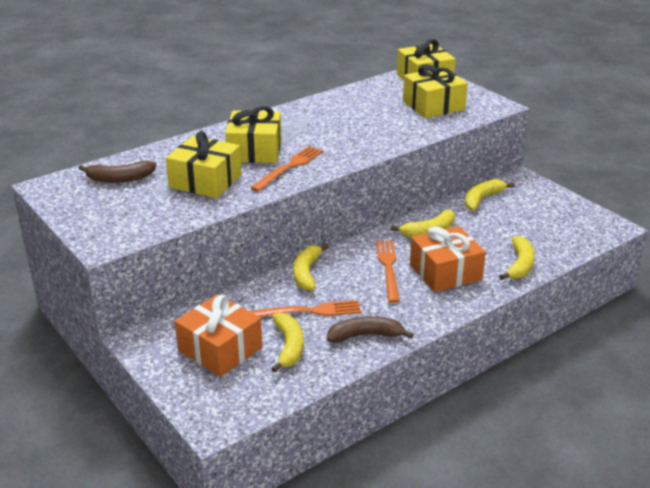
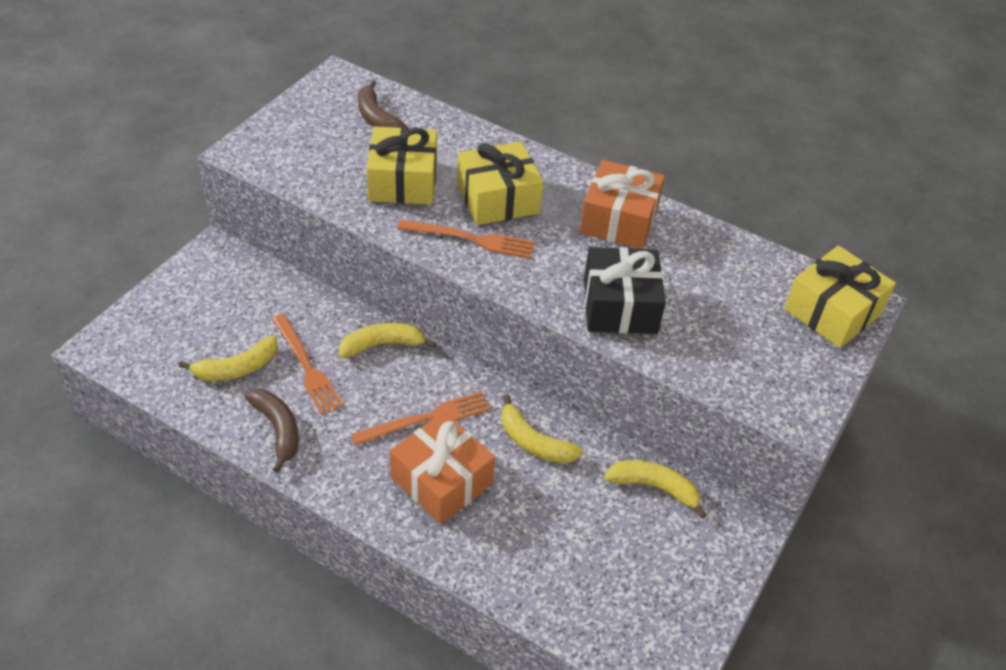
camera: 65 degrees right, 15 degrees up
orange gift [175,294,262,377] -> orange gift moved to [580,160,665,249]
yellow gift [403,64,468,118] -> none
yellow banana [499,236,535,280] -> none
none -> black gift [584,247,666,334]

